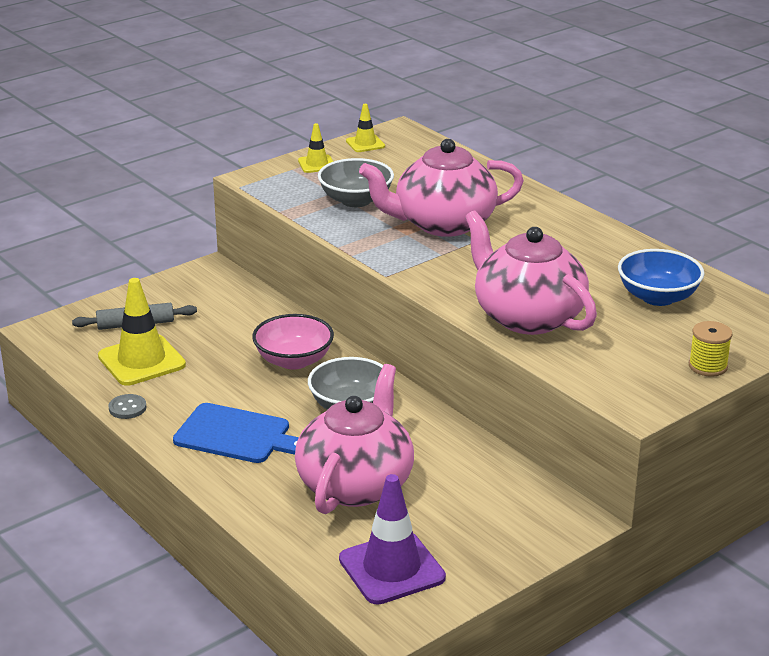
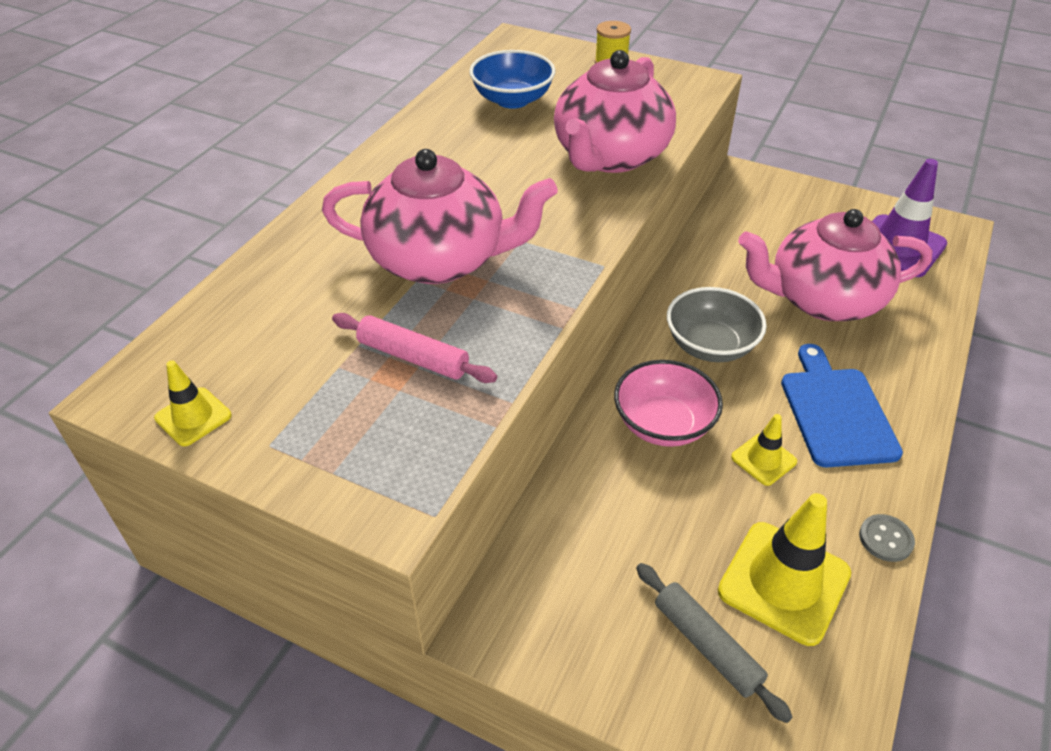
camera: 115 degrees left, 15 degrees up
yellow traffic cone [298,123,333,173] -> yellow traffic cone moved to [731,414,797,486]
grey bowl [318,158,394,207] -> pink rolling pin [332,313,497,383]
pink teapot [359,139,524,237] -> pink teapot turned 45 degrees counterclockwise [322,149,558,284]

